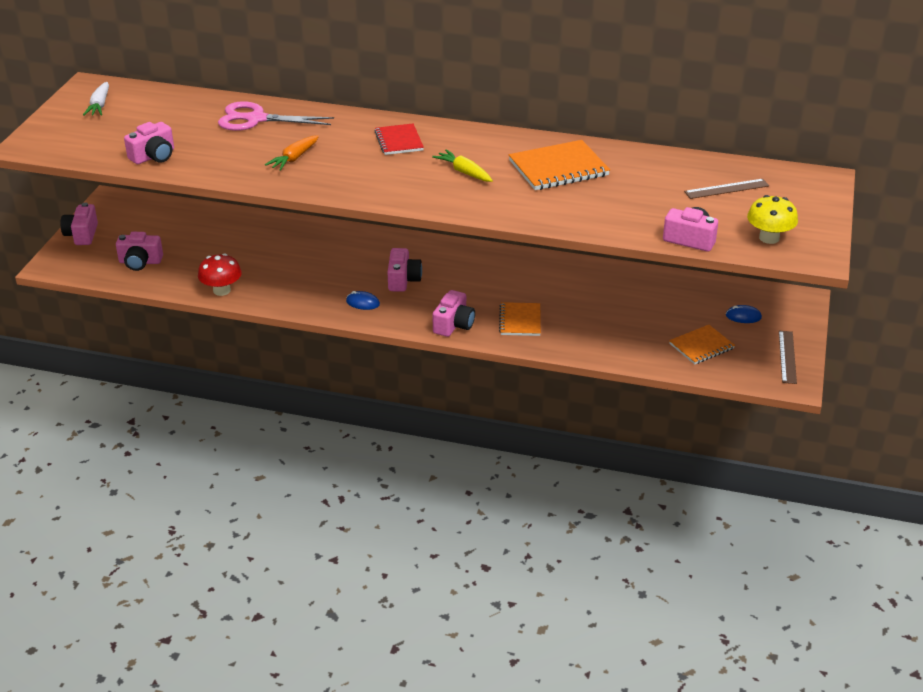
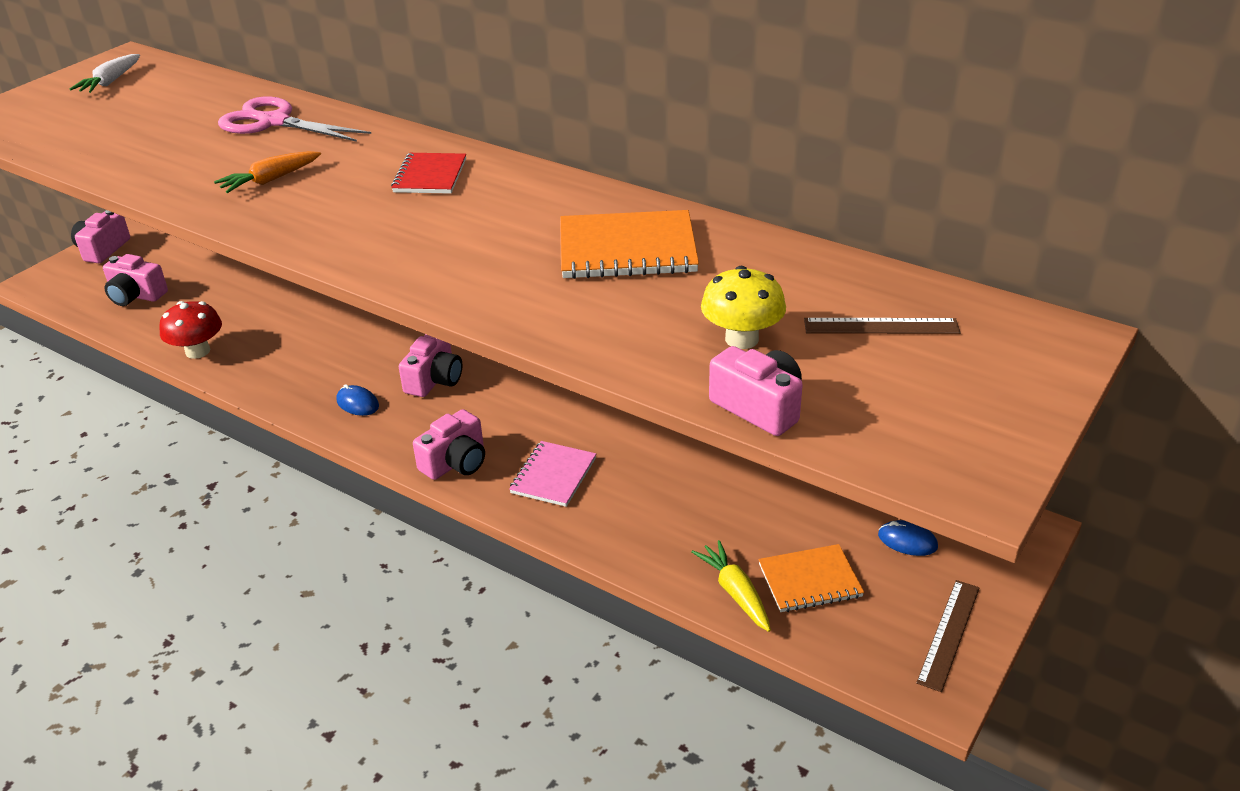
camera: 20 degrees right, 0 degrees up
pink camera [124,122,174,164] -> none
yellow carrot [432,150,493,182] -> yellow carrot moved to [692,540,771,632]
orange notebook [499,302,541,336] -> pink notebook [509,441,596,507]
yellow mushroom [747,195,798,244] -> yellow mushroom moved to [701,266,786,349]

